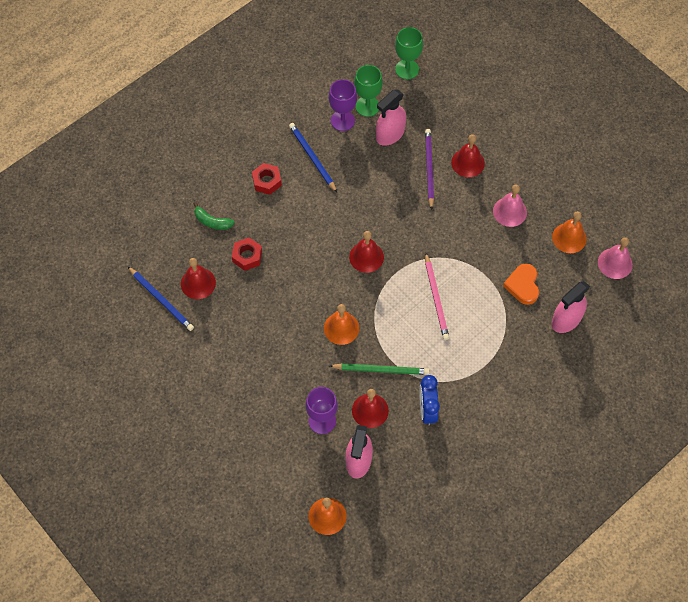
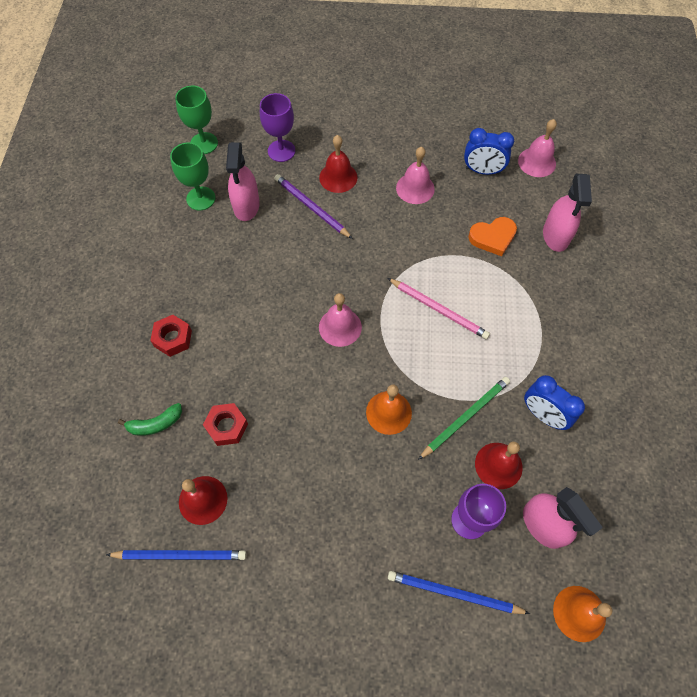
camera: 45 degrees left, 0 degrees up
blue pencil [289,123,337,192] -> blue pencil moved to [388,571,530,614]
purple goblet [329,79,357,131] -> purple goblet moved to [260,93,295,162]
red bell [349,231,384,273] -> pink bell [319,293,362,347]
orange heart [503,264,539,305] -> orange heart turned 60 degrees counterclockwise [468,217,517,256]
orange bell [552,211,587,253] -> blue clock [464,128,514,175]

